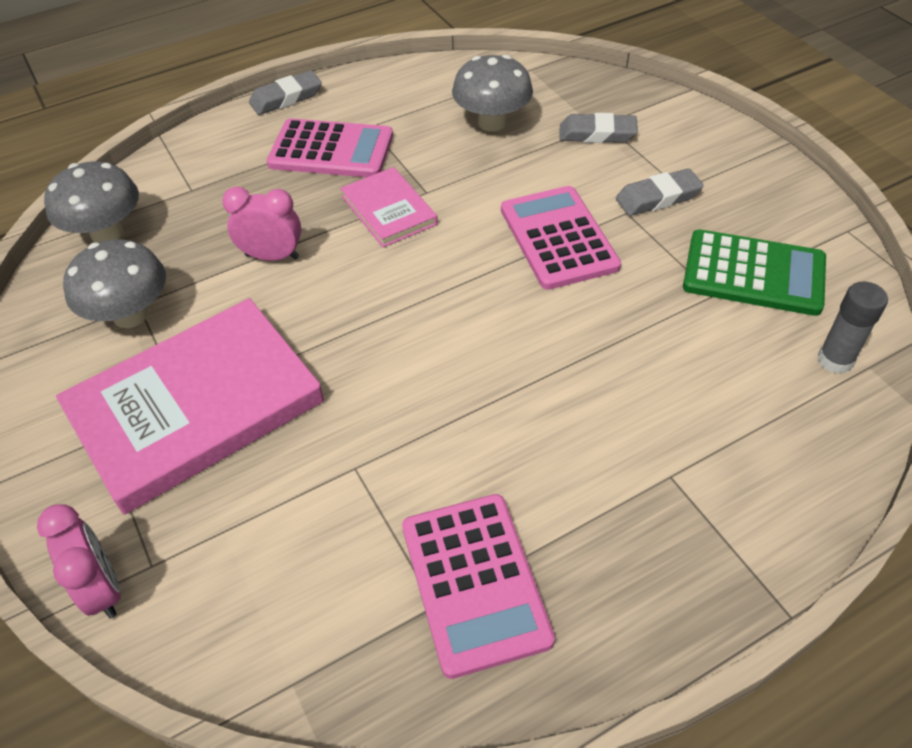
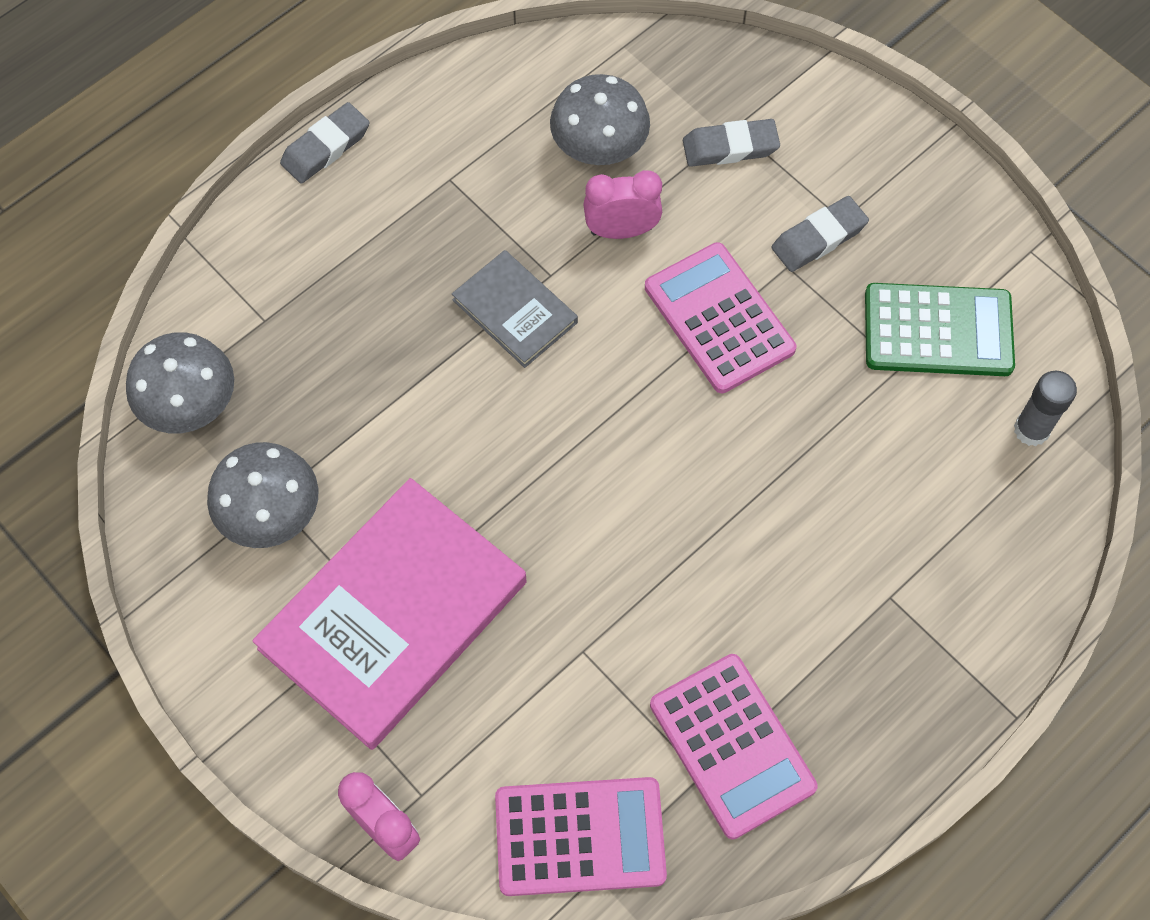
camera: 15 degrees left, 15 degrees up
pink clock [222,187,301,261] -> pink clock moved to [583,170,662,239]
pink calculator [267,118,393,177] -> pink calculator moved to [495,777,667,896]
pink book [340,167,438,248] -> grey book [452,250,578,368]

